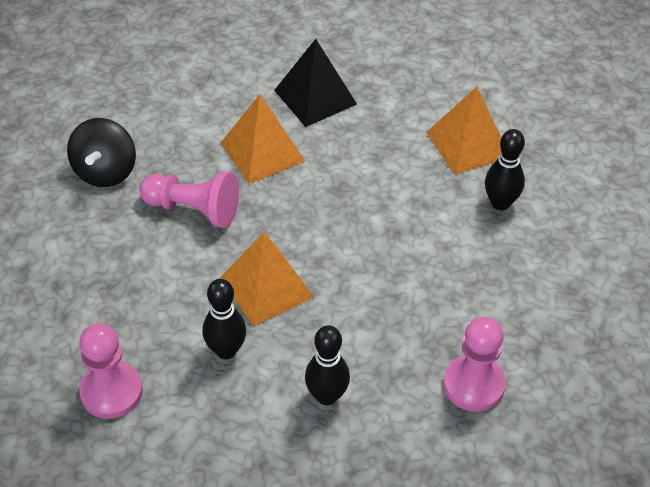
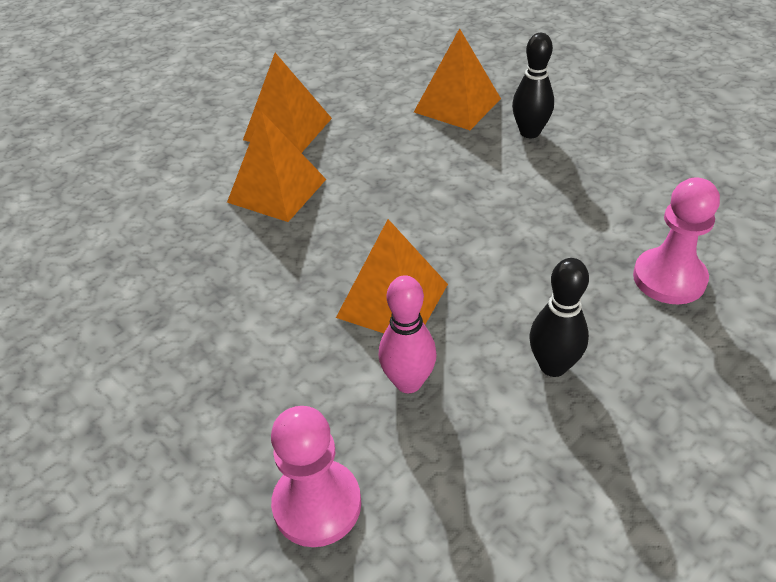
camera: 30 degrees left, 5 degrees down
black spinning top [67,118,136,187] -> none
pink pawn [140,172,239,228] -> none
black bowling pin [202,279,246,359] -> pink bowling pin [379,275,437,393]
black pyramid [274,39,357,127] -> orange pyramid [243,53,332,153]

